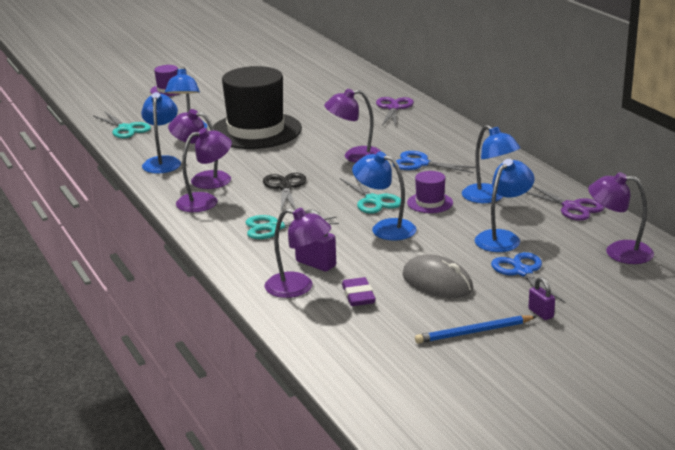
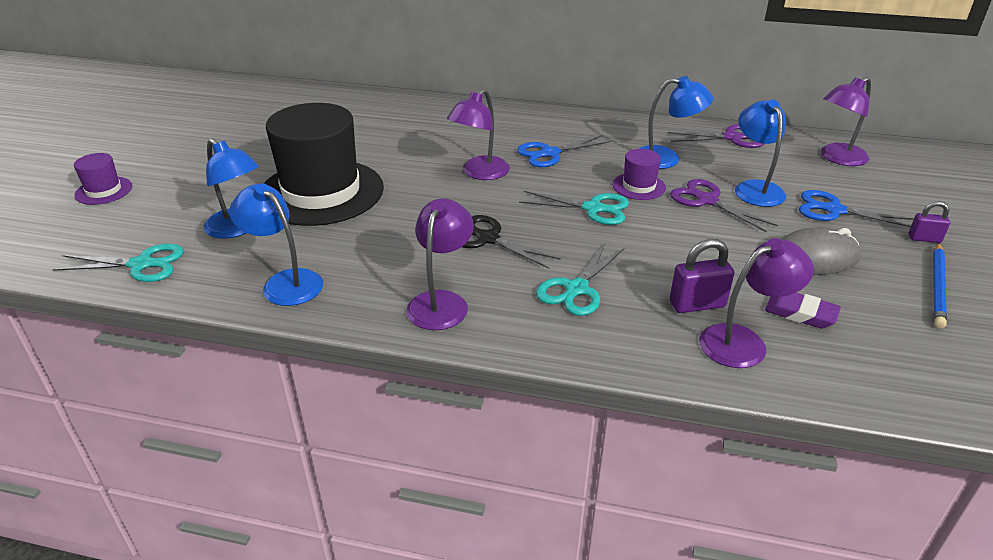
camera: 50 degrees left, 10 degrees up
purple lamp [168,109,231,189] -> none
blue lamp [352,151,417,241] -> none
purple scissors [376,97,414,126] -> purple scissors moved to [670,179,778,233]

